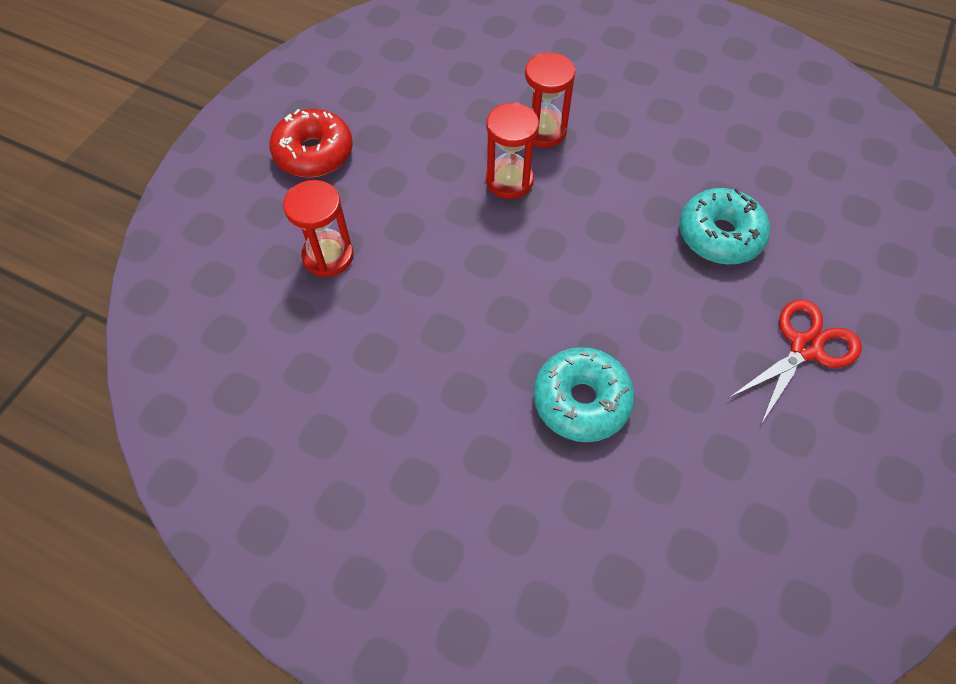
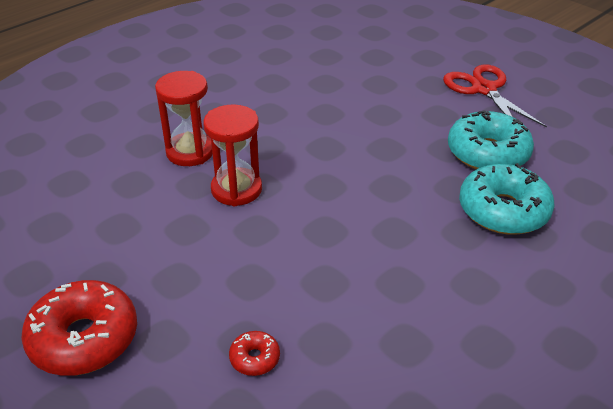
camera: 70 degrees left, 20 degrees down
red hourglass [283,180,354,278] -> red donut [229,331,280,376]
turquoise donut [679,188,770,264] -> turquoise donut moved to [448,111,534,169]

